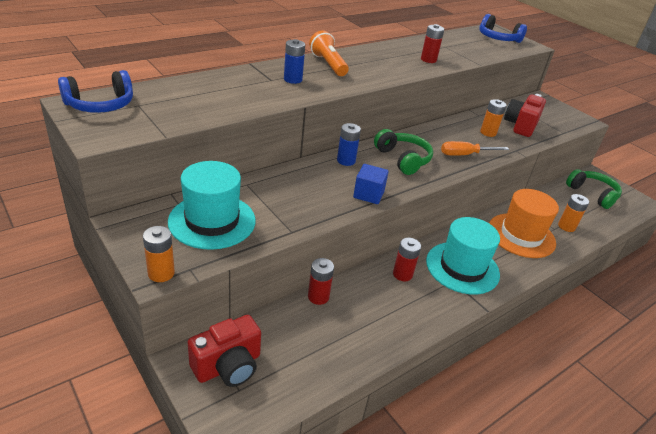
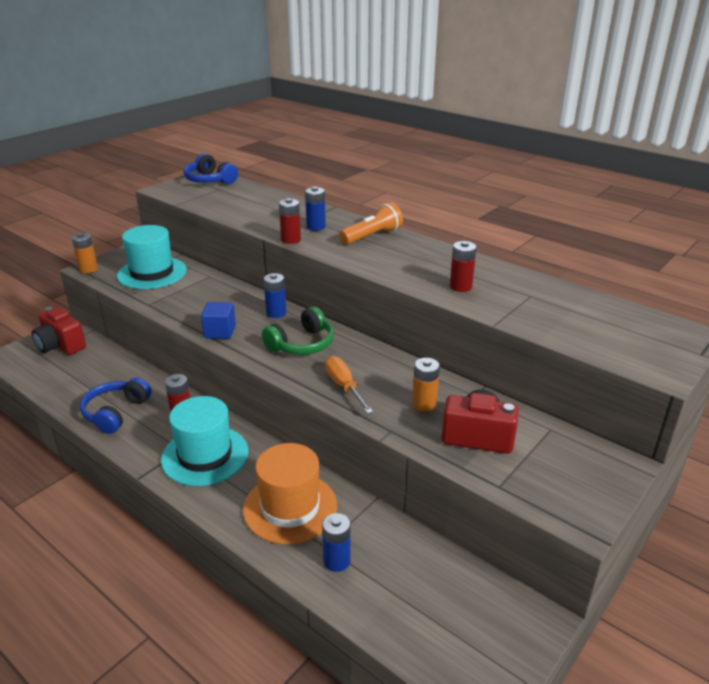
camera: 80 degrees right, 5 degrees down
red battery [308,258,334,305] -> red battery moved to [279,198,301,244]
blue headphones [479,14,527,43] -> blue headphones moved to [80,378,152,434]
orange battery [558,194,589,232] -> blue battery [322,513,351,572]
green headphones [566,169,622,209] -> none

